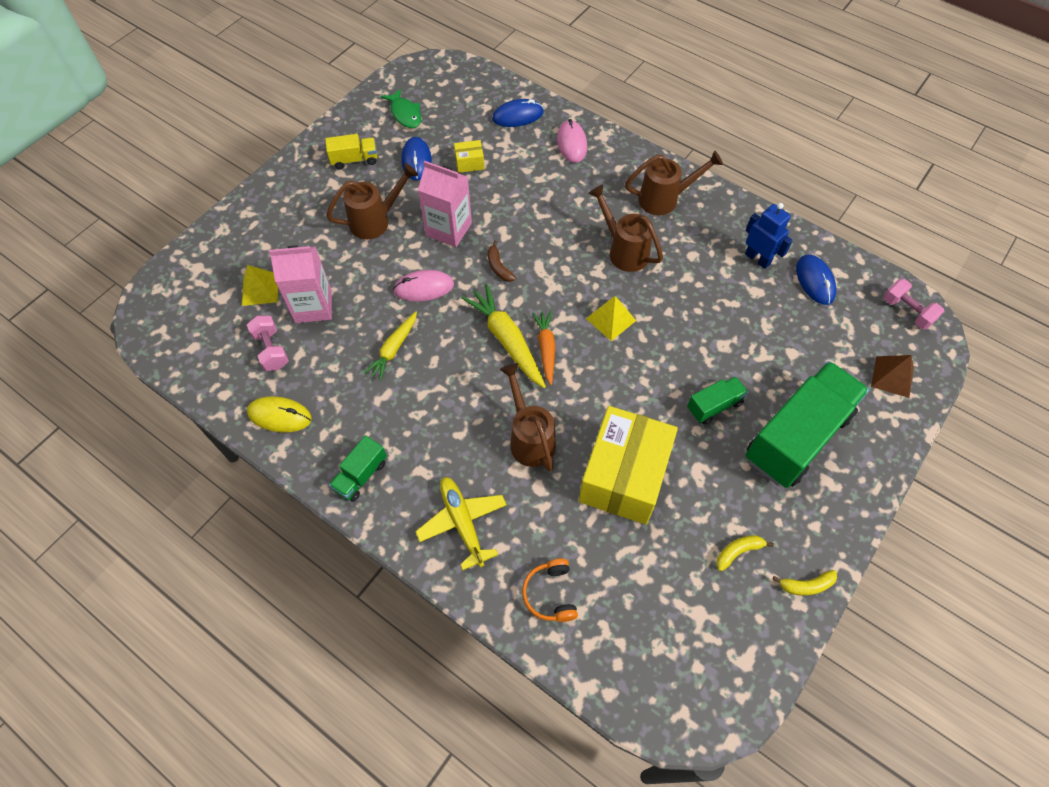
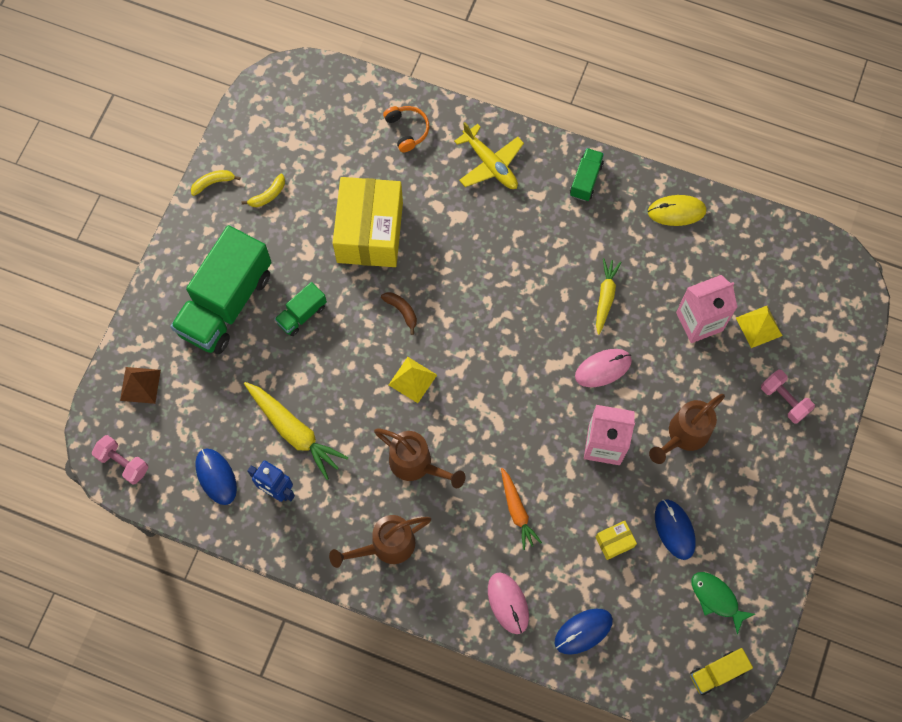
camera: 165 degrees right, 10 degrees up
pink dumbbell [247,315,289,371] -> pink dumbbell moved to [761,369,815,424]
yellow truck [325,134,377,170] -> yellow truck moved to [690,648,753,695]
yellow carrot [461,284,546,388] -> yellow carrot moved to [244,382,348,480]
brown banana [488,241,516,282] -> brown banana moved to [381,292,417,335]
brown watering can [500,363,556,472] -> none
orange carrot [532,311,555,385] -> orange carrot moved to [501,468,542,550]

